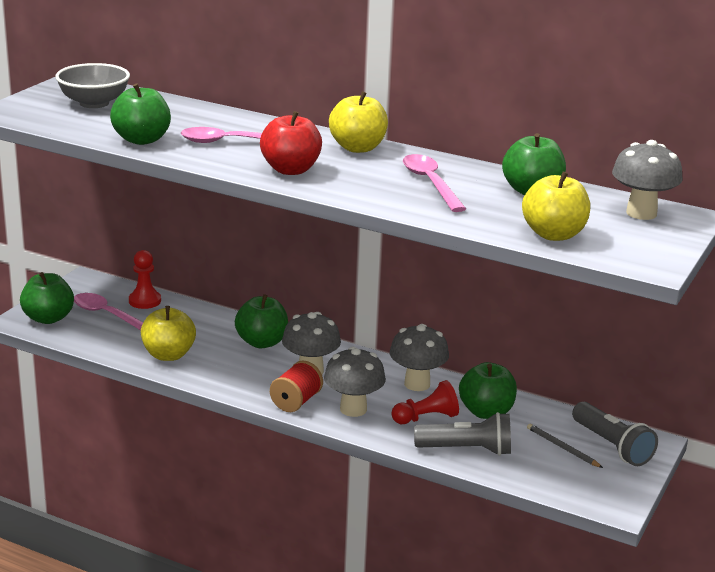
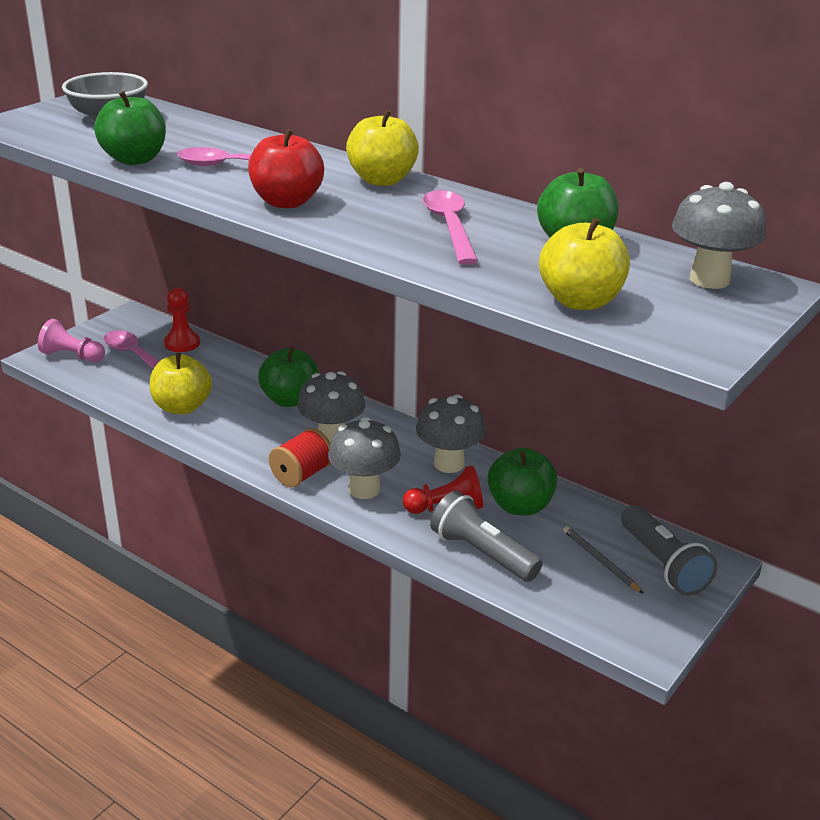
camera: 10 degrees right, 5 degrees up
green apple [20,272,74,324] -> pink pawn [38,319,105,362]
grey flashlight [414,412,511,456] -> grey flashlight turned 150 degrees counterclockwise [430,490,543,582]

